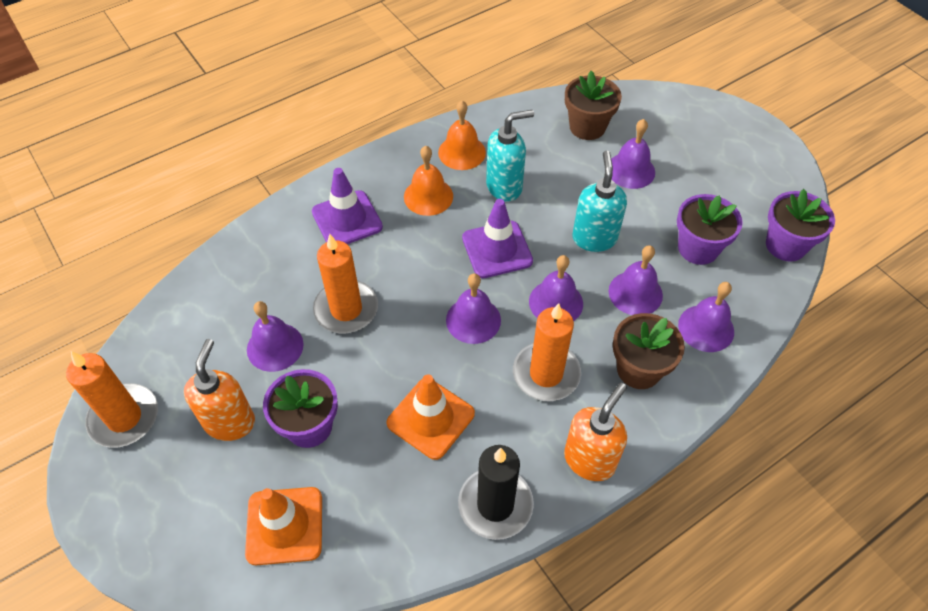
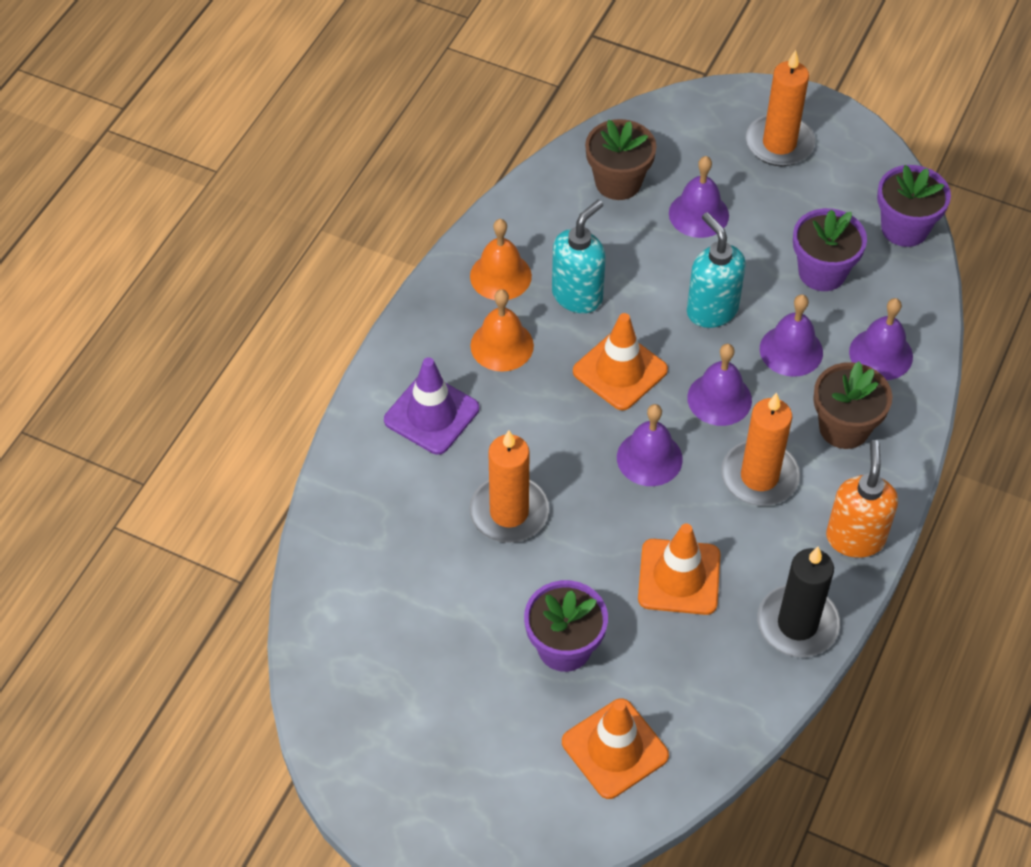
camera: 30 degrees left, 0 degrees up
orange candle [66,351,158,448] -> orange candle moved to [746,50,815,166]
orange soap dispenser [184,339,255,441] -> none
purple bell [247,301,304,372] -> none
purple traffic cone [462,199,533,278] -> orange traffic cone [573,313,668,410]

